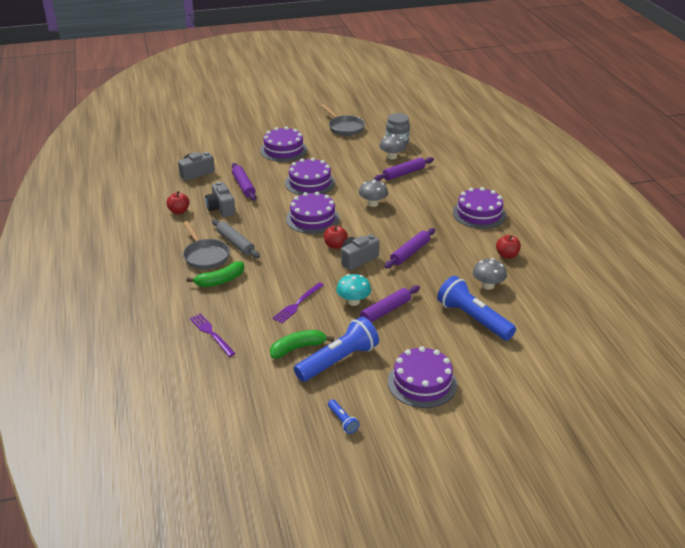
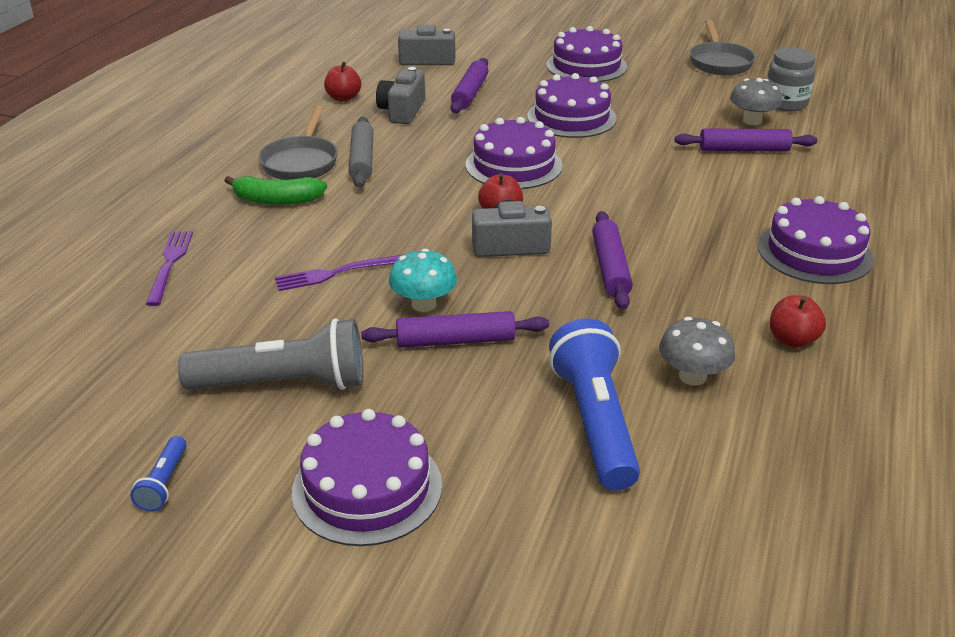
camera: 35 degrees right, 0 degrees up
green banana [270,330,334,358] -> none
blue flashlight [294,317,379,382] -> grey flashlight [178,318,363,390]
grey mushroom [359,179,388,207] -> none
purple rolling pin [384,228,435,269] -> purple rolling pin turned 75 degrees counterclockwise [592,211,633,310]

